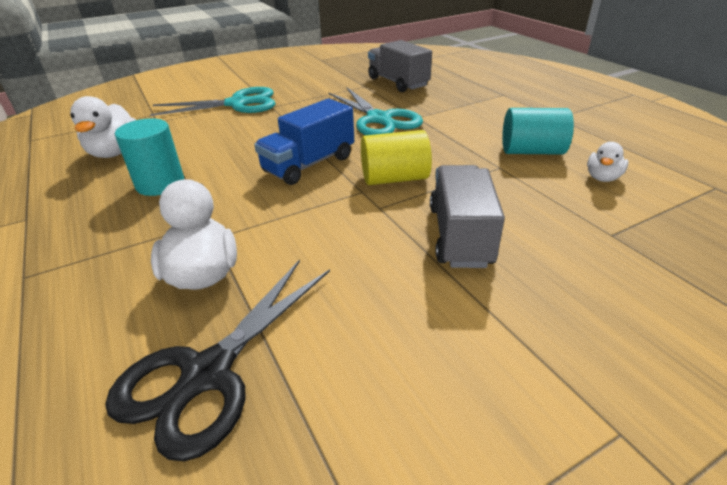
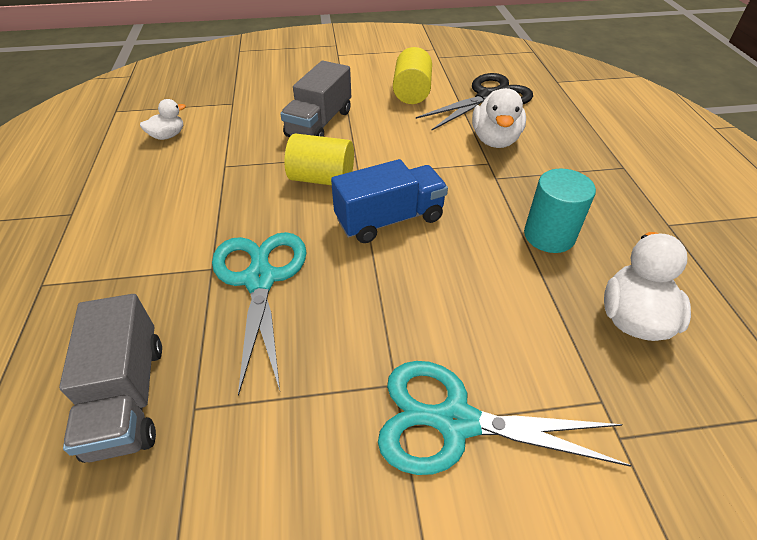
camera: 160 degrees left, 10 degrees up
turquoise cylinder [502,108,574,155] -> none
none -> yellow cylinder [393,47,432,104]

